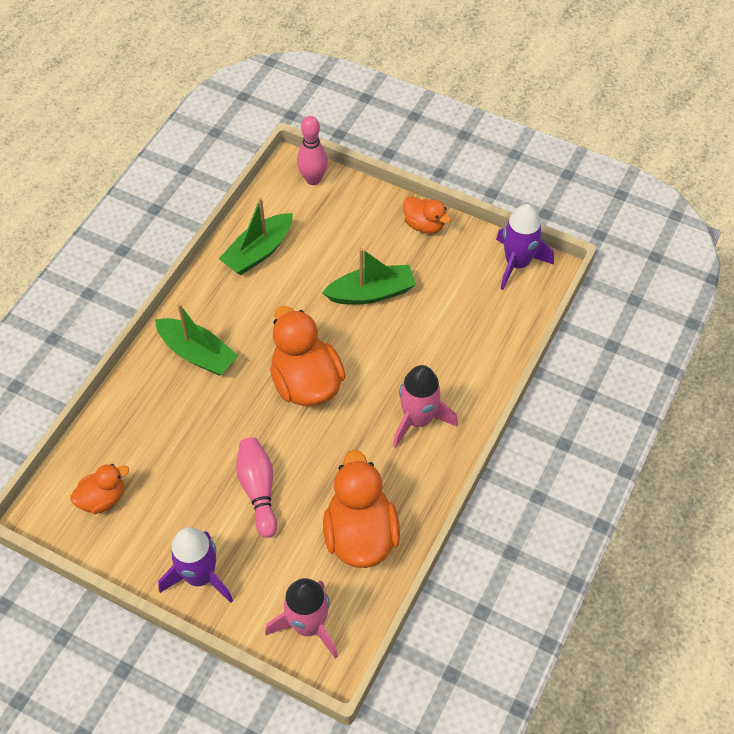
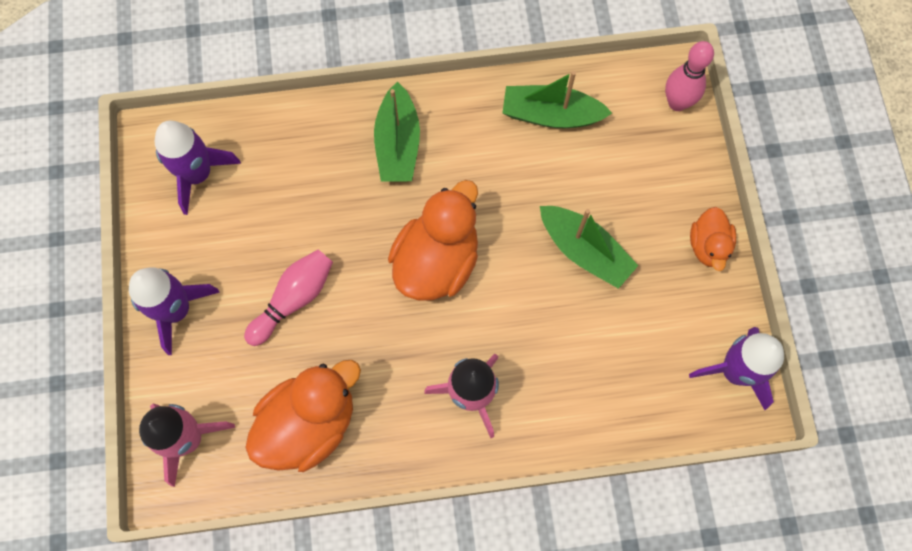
camera: 55 degrees right, 15 degrees up
orange duck [70,464,129,514] -> purple rocket [155,121,241,215]

